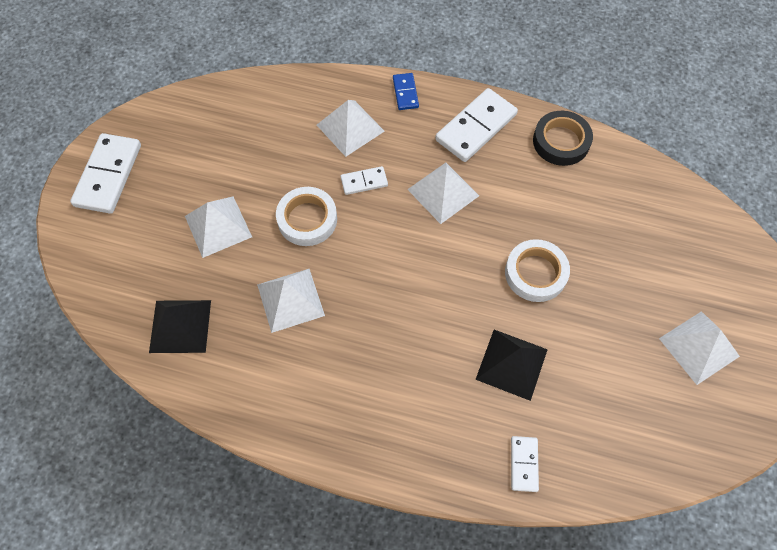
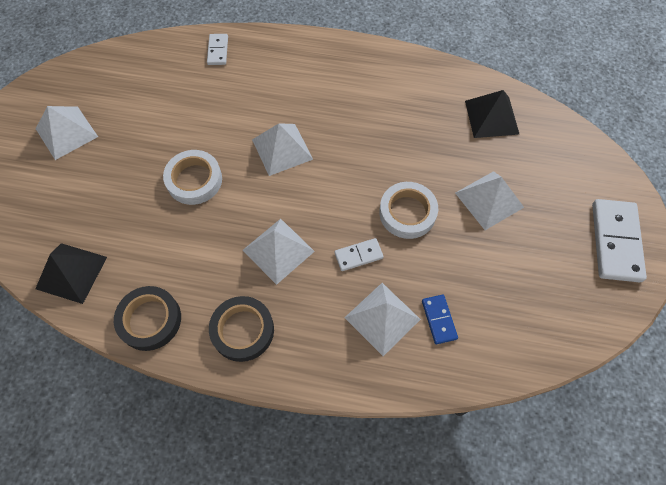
camera: 175 degrees right, 0 degrees up
white pyramid [257,269,325,333] -> white pyramid moved to [252,123,313,176]
blue domino [393,73,419,110] -> blue domino moved to [422,294,458,344]
white domino [435,88,518,162] -> black tape [209,296,274,362]
black pyramid [475,330,548,401] -> black pyramid moved to [36,243,107,304]

